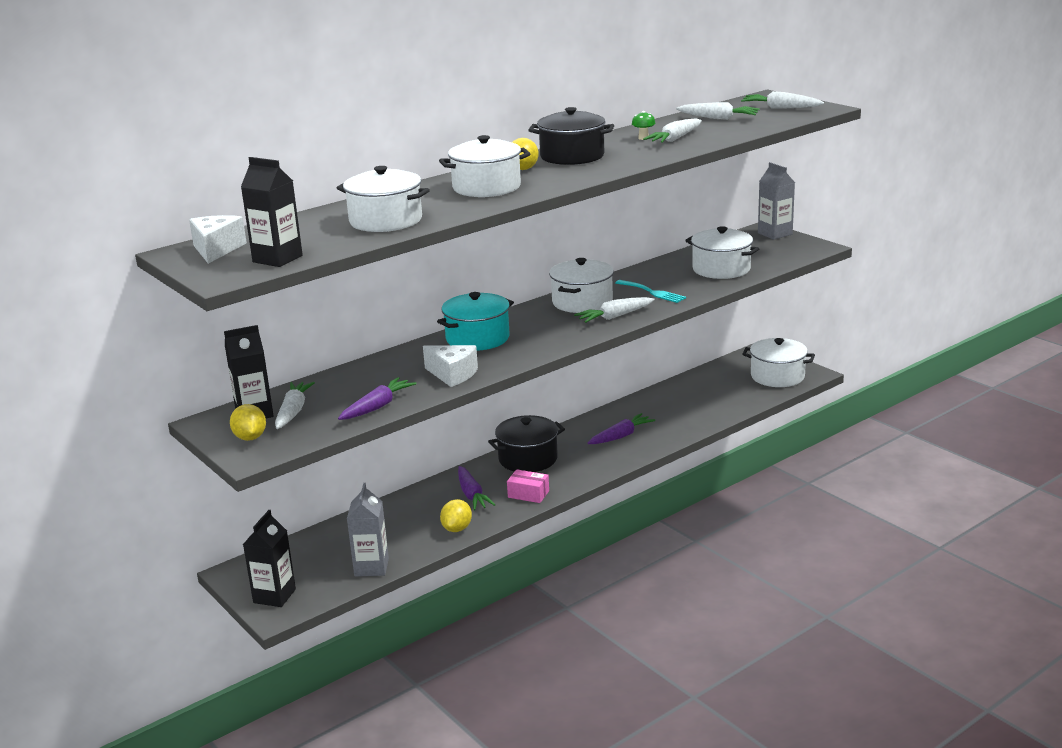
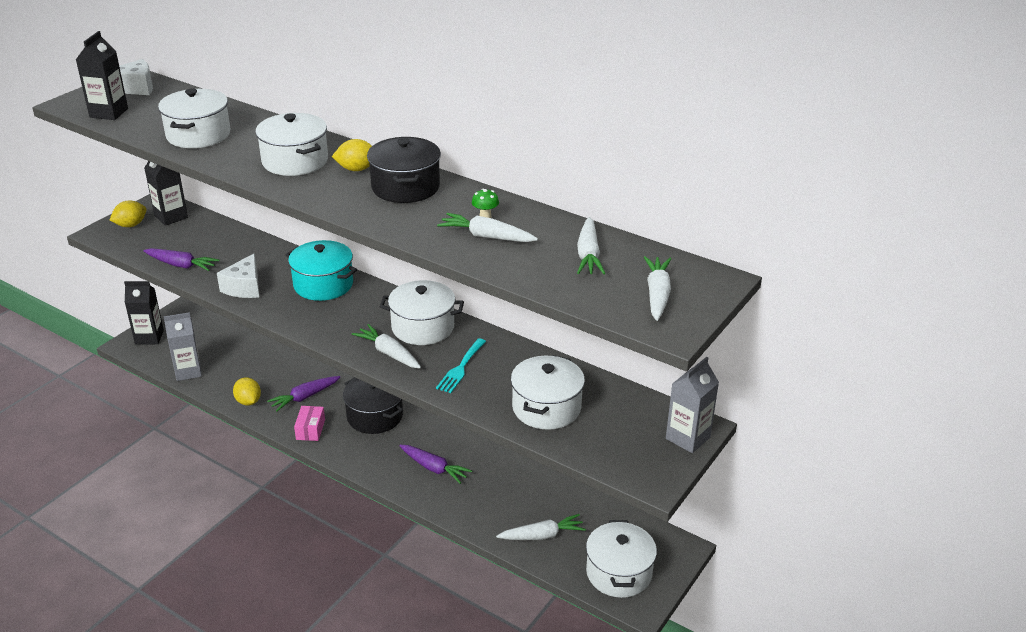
camera: 70 degrees right, 10 degrees up
white carrot [275,382,315,429] -> white carrot moved to [496,514,586,540]
yellow lemon [440,499,472,532] -> yellow lemon turned 60 degrees clockwise [233,377,261,406]

